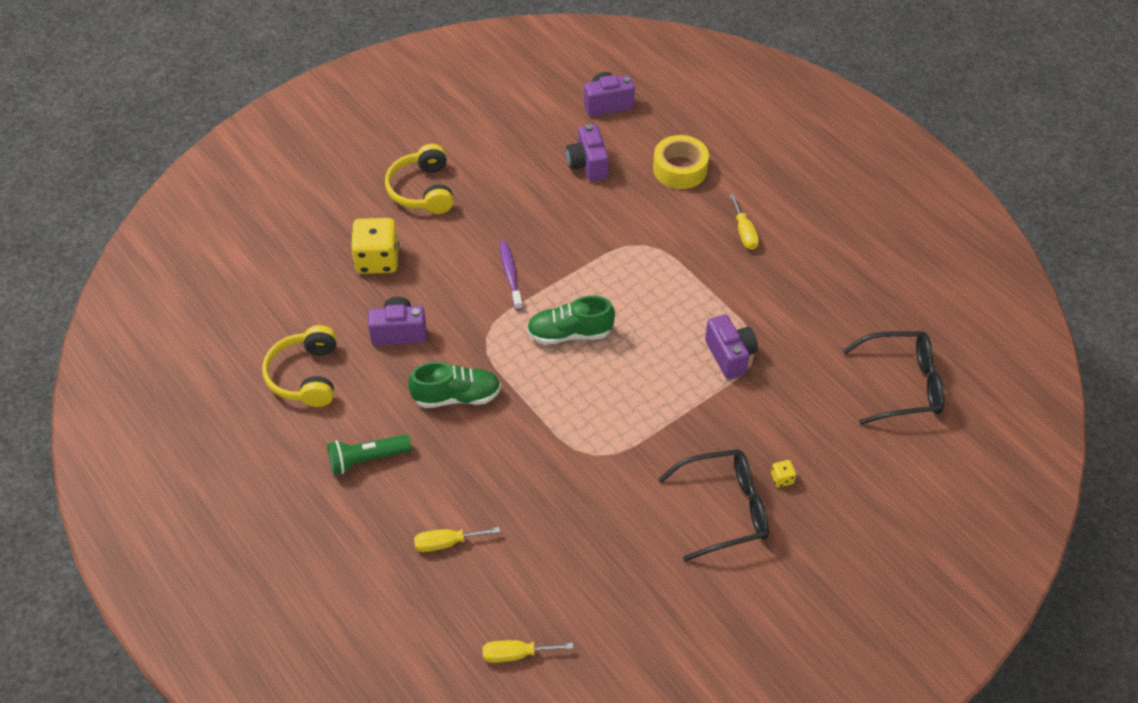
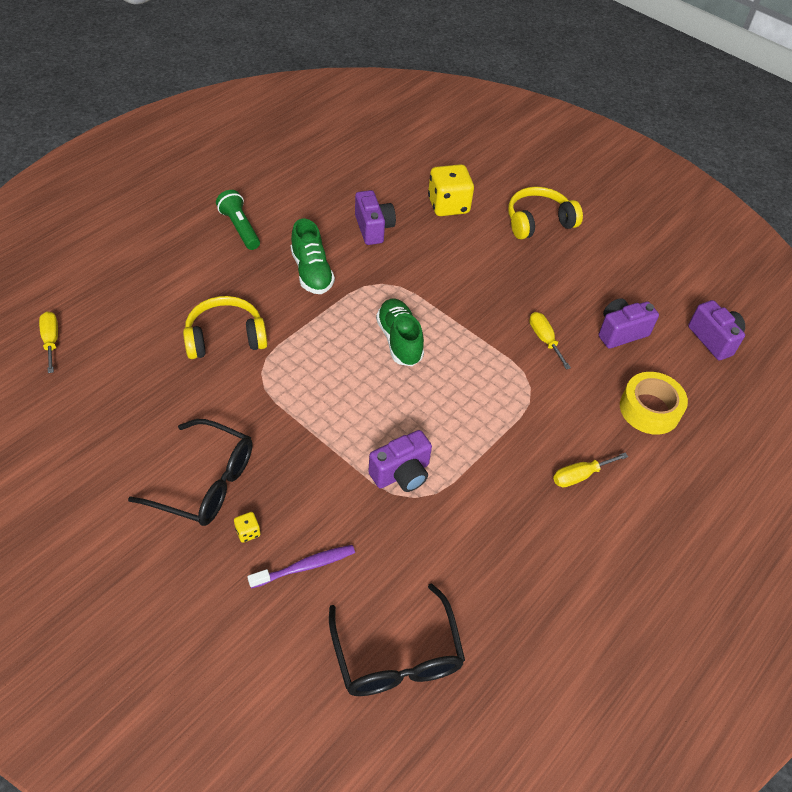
camera: 75 degrees right, 0 degrees up
yellow headphones [262,325,337,407] -> yellow headphones moved to [183,296,268,359]
yellow screwdriver [414,527,500,552] -> yellow screwdriver moved to [529,312,571,369]
purple toothbrush [499,241,523,311] -> purple toothbrush moved to [247,545,355,588]
black glasses [658,449,769,561] -> black glasses turned 45 degrees counterclockwise [128,419,253,526]

